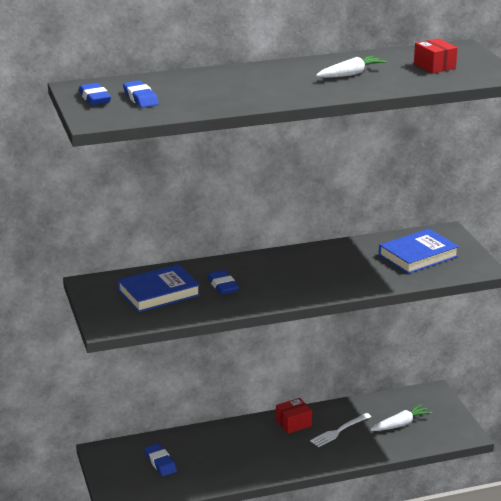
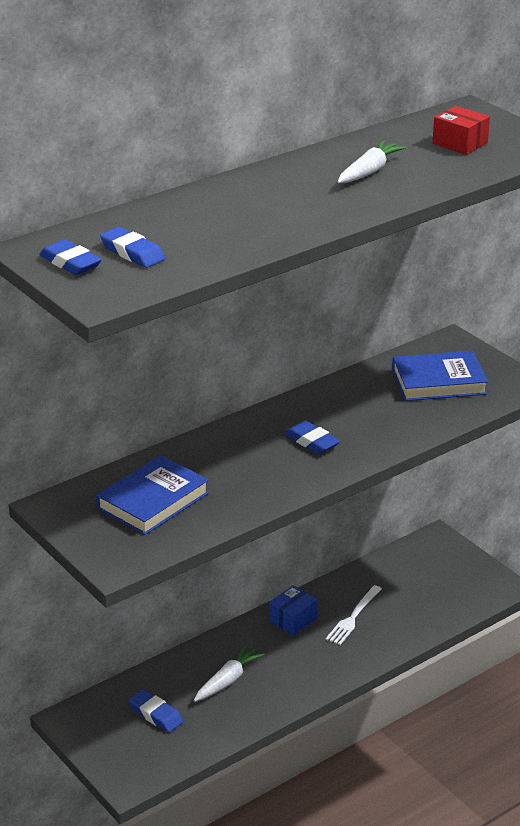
camera: 20 degrees left, 5 degrees up
blue eraser [207,270,239,294] -> blue eraser moved to [284,421,341,454]
red box [276,398,312,434] -> blue box [269,585,317,636]
white carrot [370,404,432,431] -> white carrot moved to [194,645,265,702]
blue book [379,228,459,274] -> blue book turned 45 degrees clockwise [392,351,488,401]

